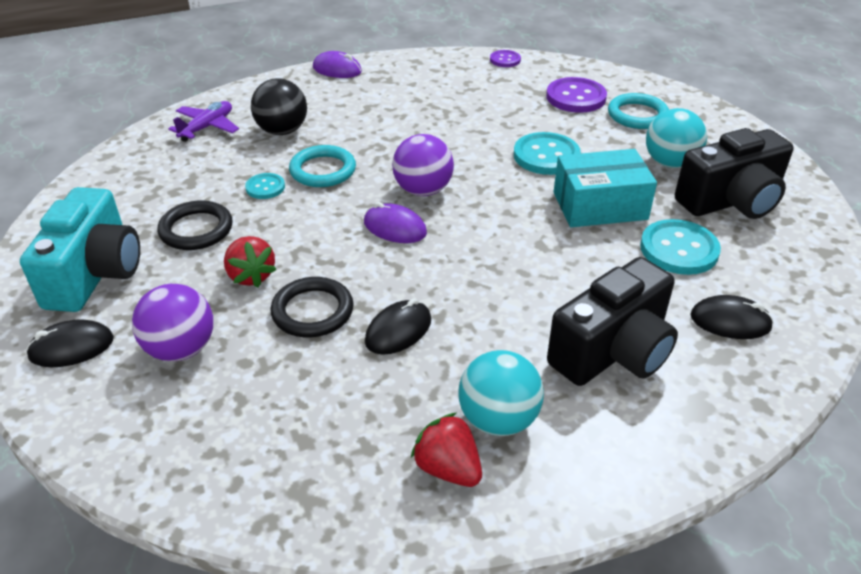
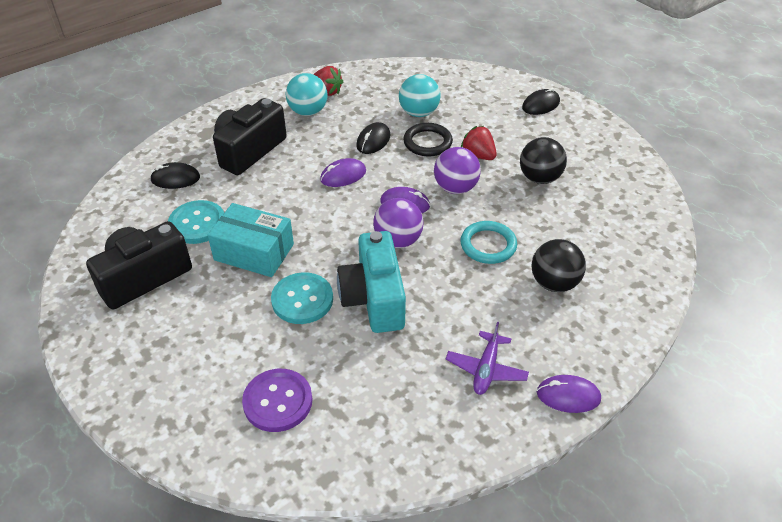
camera: 165 degrees right, 5 degrees up
turquoise camera [20,187,140,312] -> turquoise camera moved to [337,231,406,333]
purple ball [132,284,213,362] -> purple ball moved to [434,147,481,194]
black ring [157,200,233,250] -> black ball [520,137,567,184]
purple plane [168,101,239,142] -> purple plane moved to [446,322,529,395]
turquoise button [245,173,285,199] -> none
purple button [490,50,521,67] -> none
turquoise box [554,149,657,227] -> turquoise box turned 45 degrees clockwise [208,203,294,277]
turquoise ring [608,93,669,129] -> none
turquoise ball [646,108,707,168] -> turquoise ball moved to [399,74,441,117]
none -> purple mouse [320,158,366,187]

